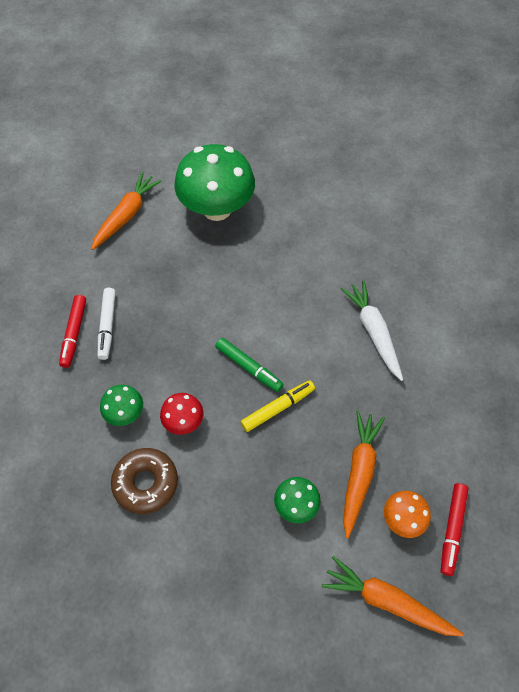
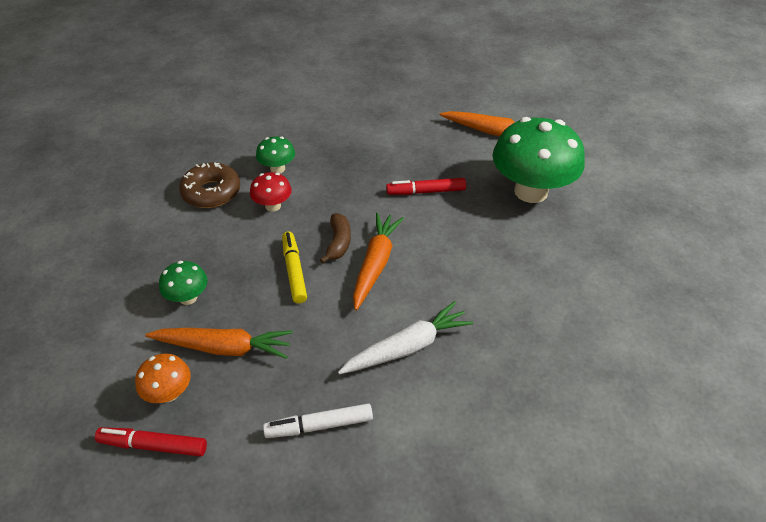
camera: 80 degrees right, 15 degrees down
red marker [59,295,86,368] -> red marker moved to [386,178,466,195]
white marker [98,287,116,360] -> white marker moved to [263,404,373,438]
green marker [215,338,284,392] -> brown banana [320,213,351,263]
yellow marker [241,380,315,432] -> yellow marker turned 150 degrees counterclockwise [282,231,307,303]
orange carrot [322,556,464,636] -> orange carrot moved to [353,213,404,311]

